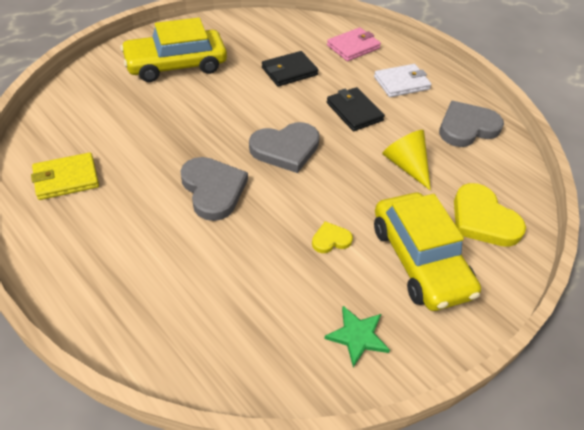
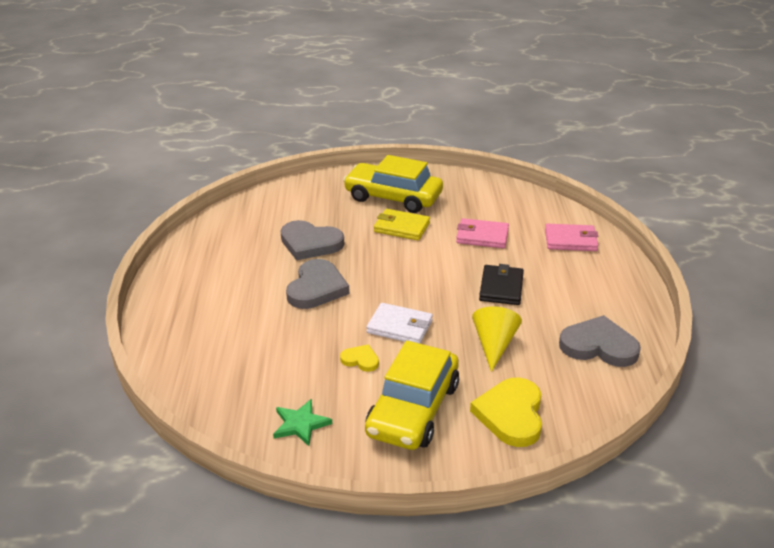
camera: 45 degrees right, 15 degrees down
yellow wallet [31,152,99,200] -> yellow wallet moved to [374,209,430,240]
grey heart [249,122,320,173] -> grey heart moved to [280,220,344,260]
black wallet [262,51,318,87] -> pink wallet [456,218,509,248]
white wallet [374,64,432,97] -> white wallet moved to [366,303,433,344]

